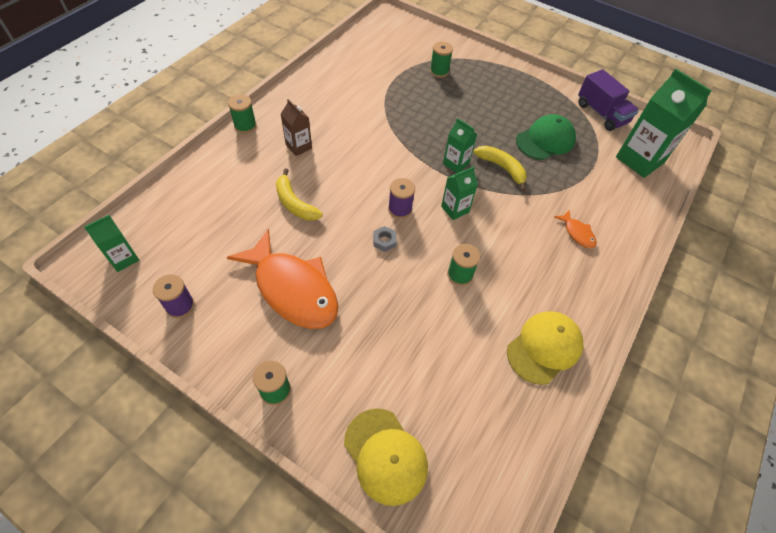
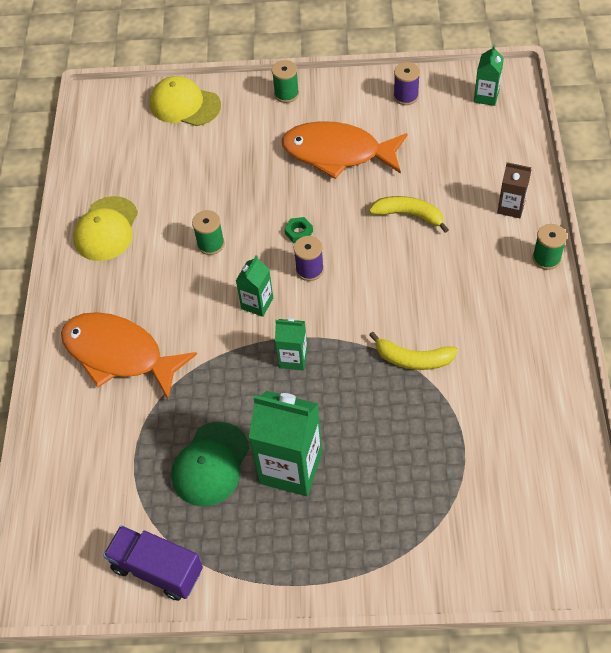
camera: 155 degrees right, 0 degrees up
brown carton [281,99,312,156] -> brown carton moved to [497,162,531,218]
grey nut [373,226,397,252] -> green nut [285,217,313,243]
green spool [430,42,453,78] -> none
yellow banana [473,146,527,191] -> yellow banana moved to [369,331,458,370]
orange fish [554,210,597,249] -> orange fish [61,312,197,399], size x2.37
green carton [616,69,712,178] -> green carton moved to [249,391,322,496]

